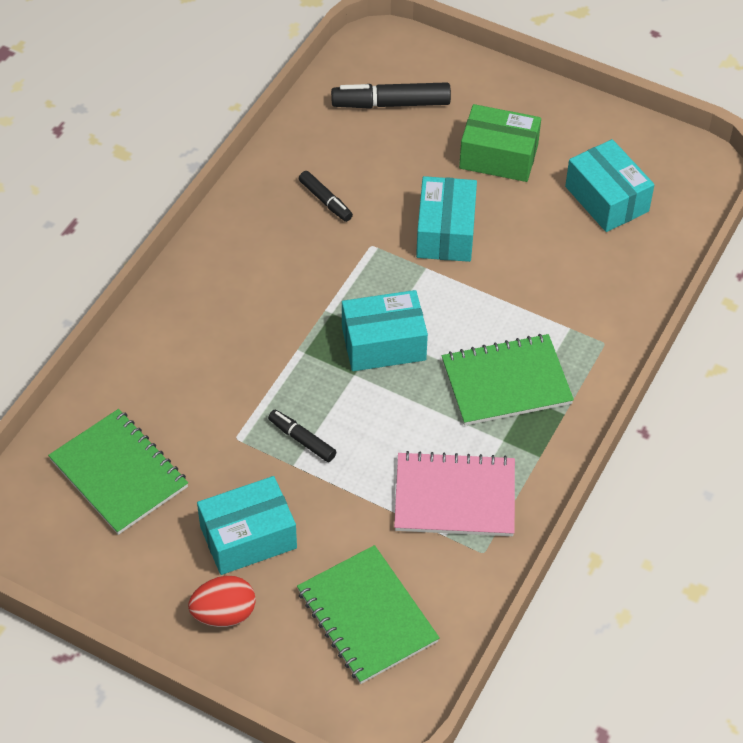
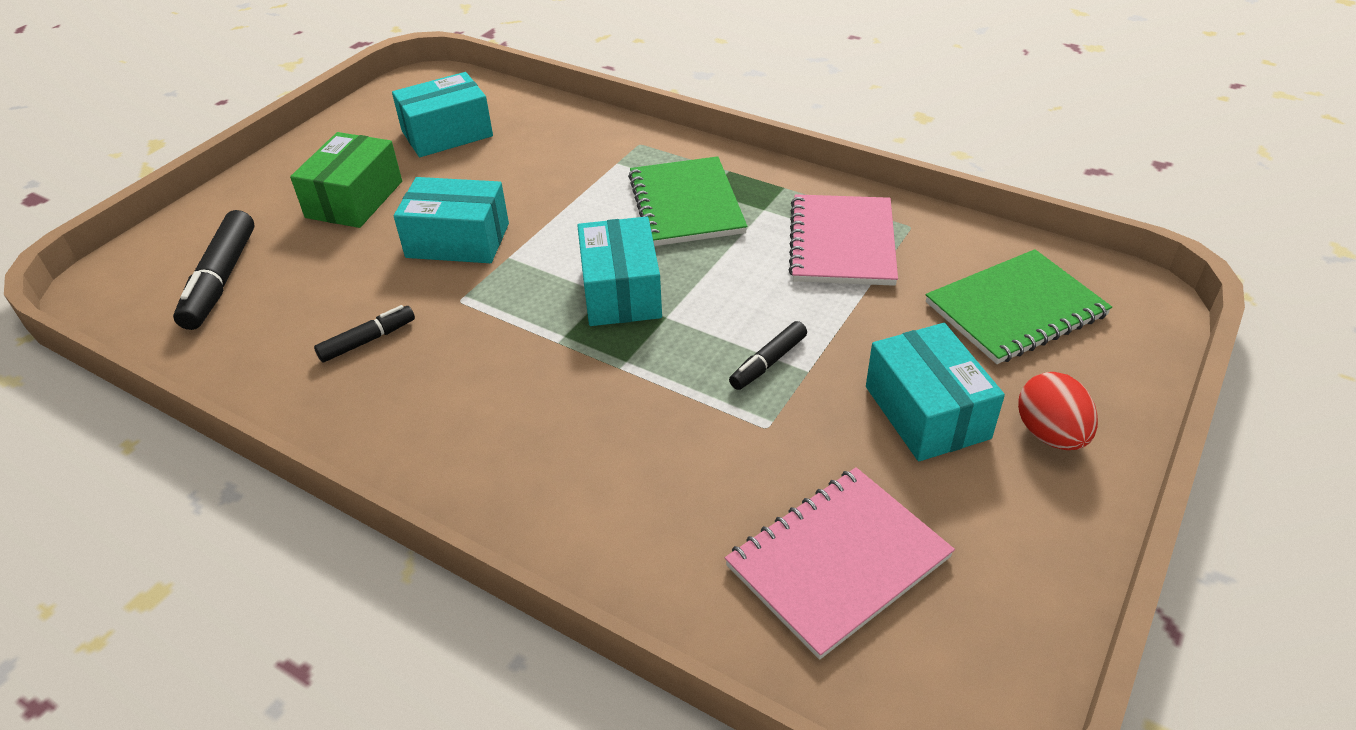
camera: 85 degrees left, 10 degrees down
green notebook [48,409,188,535] -> pink notebook [725,467,955,660]

